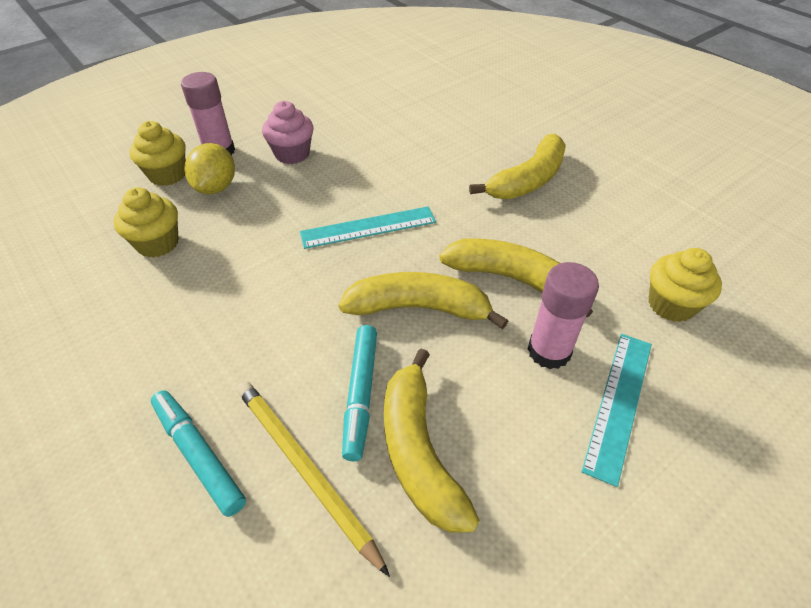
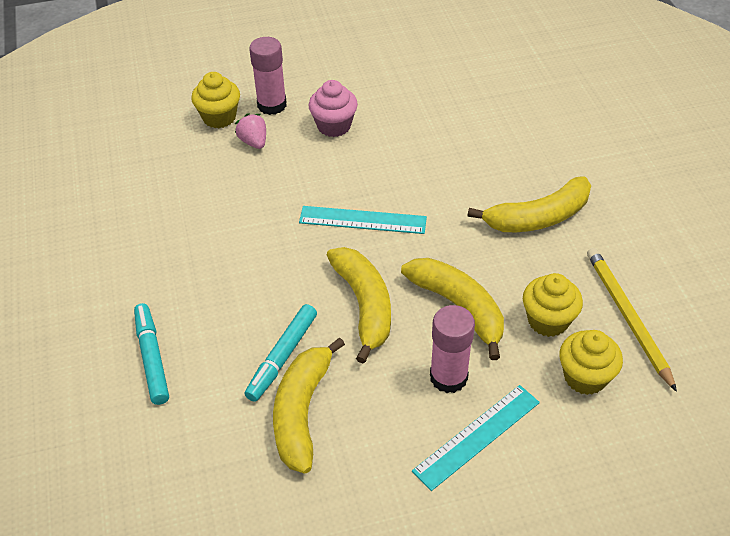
camera: 25 degrees right, 0 degrees up
yellow cupcake [114,187,179,258] -> yellow cupcake moved to [523,273,583,337]
yellow lemon [184,143,235,194] -> pink strawberry [235,113,266,149]
yellow pencil [237,382,390,577] -> yellow pencil moved to [587,248,677,392]
yellow banana [338,272,508,329] -> yellow banana turned 45 degrees clockwise [327,247,391,364]

